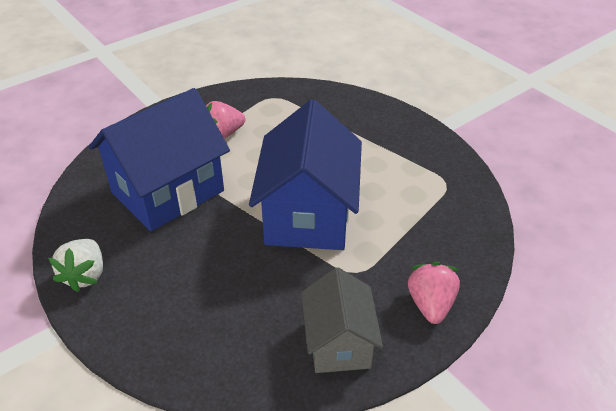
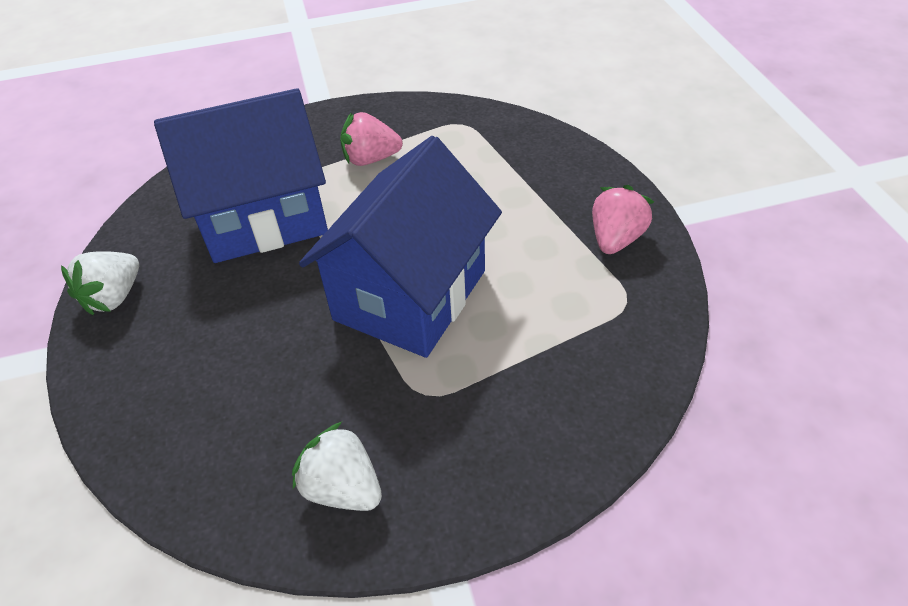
camera: 25 degrees right, 5 degrees up
grey house [301,267,383,373] -> white strawberry [292,422,382,511]
pink strawberry [408,262,460,324] -> pink strawberry moved to [592,185,654,254]

